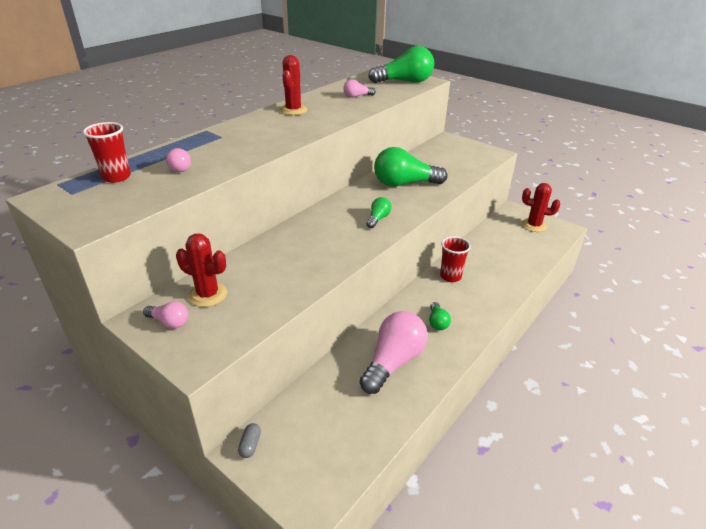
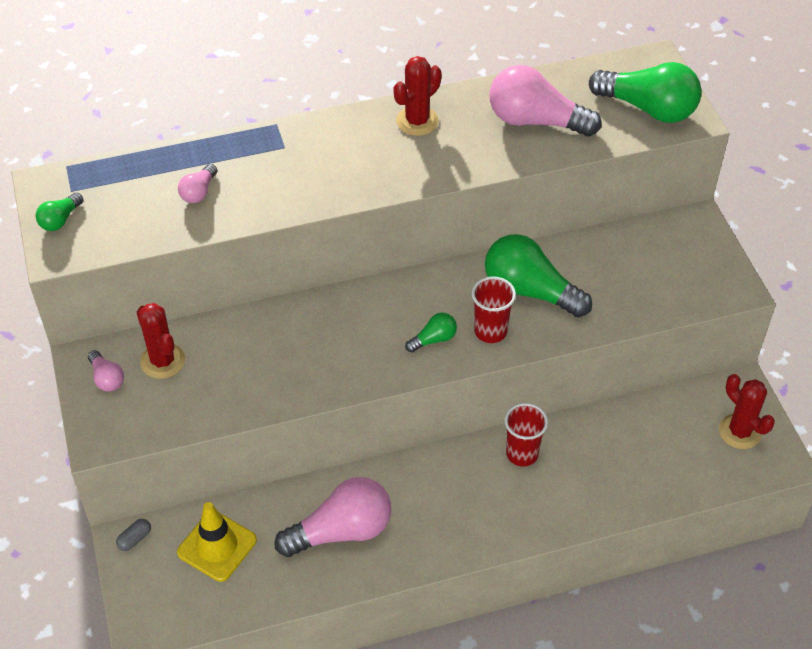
camera: 35 degrees right, 15 degrees up
red cup [83,122,131,183] -> red cup moved to [472,276,516,343]
pink light bulb [343,79,376,98] -> pink light bulb [490,65,601,136], size x2.11
green light bulb [429,302,451,330] -> green light bulb moved to [36,192,83,231]
none -> yellow traffic cone [177,502,257,582]

